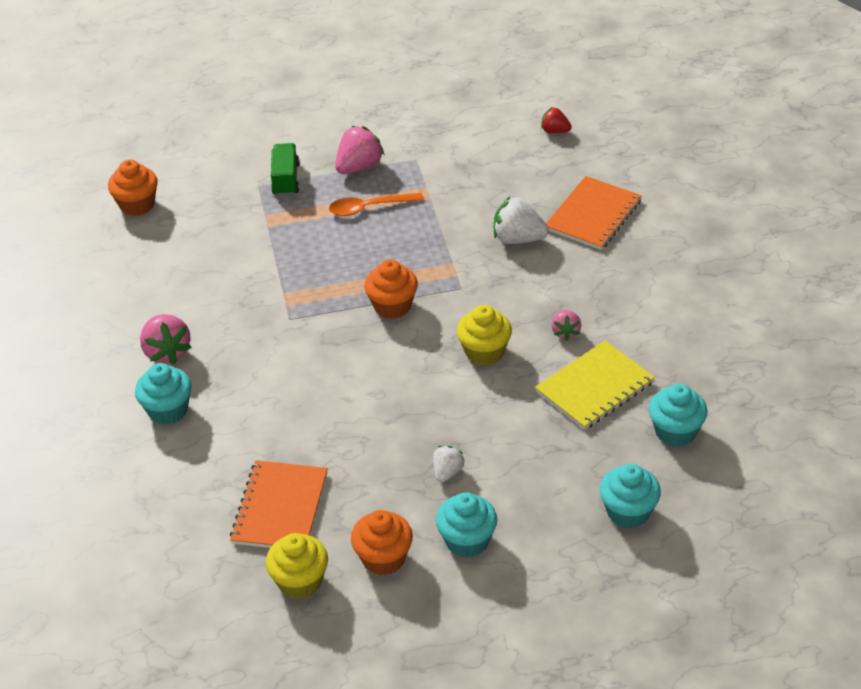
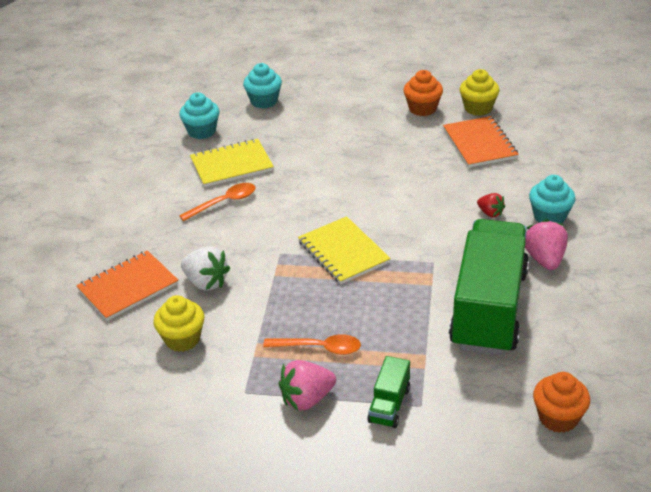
camera: 160 degrees left, 5 degrees down
orange notebook [230,460,328,548] -> orange notebook turned 45 degrees counterclockwise [443,116,519,168]
orange cupcake [364,259,418,319] -> yellow notebook [298,216,391,284]
white strawberry [433,446,465,483] -> none
turquoise cupcake [436,492,497,558] -> none
yellow cupcake [457,305,512,366] -> yellow cupcake moved to [153,295,204,352]
red strawberry [541,107,572,133] -> red strawberry moved to [477,193,505,217]
pink strawberry [551,310,581,341] -> orange spoon [179,183,256,221]
none -> green truck [449,219,529,355]

